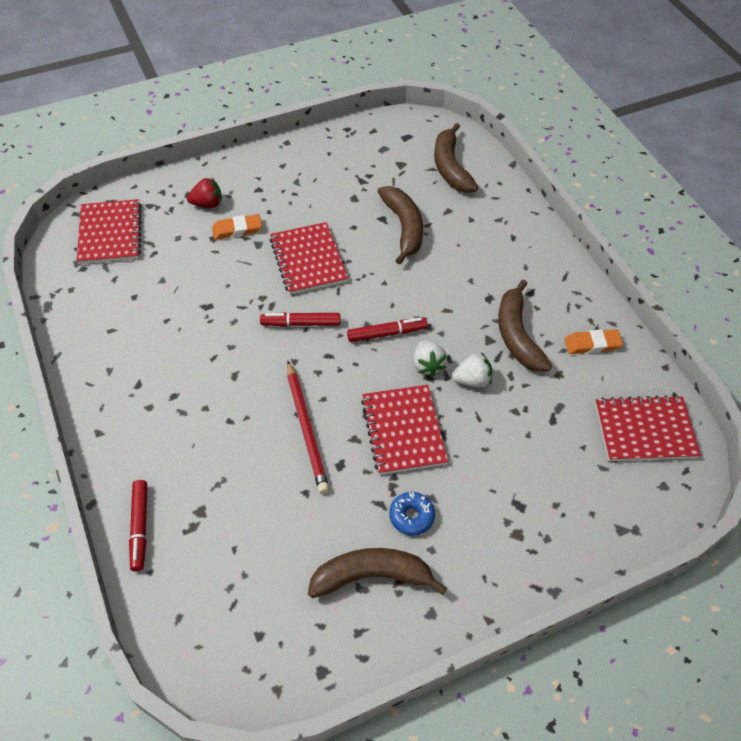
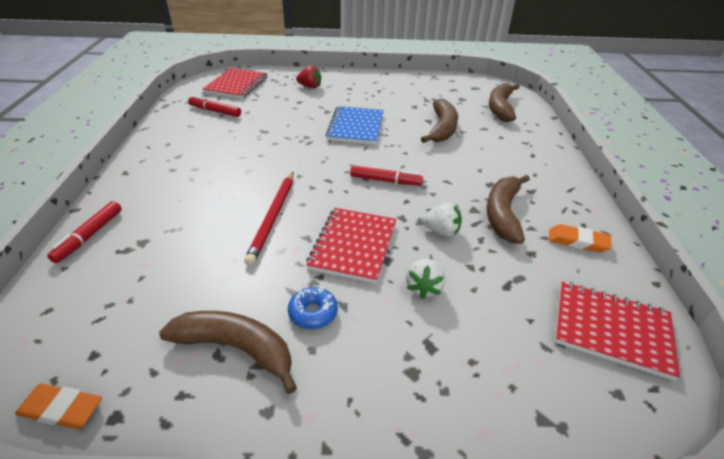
camera: 25 degrees right, 15 degrees down
orange eraser [212,214,262,240] -> orange eraser moved to [15,384,102,429]
red marker [260,312,340,327] -> red marker moved to [188,95,241,117]
red notebook [270,222,348,295] -> blue notebook [326,106,384,144]
white strawberry [413,340,447,377] -> white strawberry moved to [406,259,446,299]

